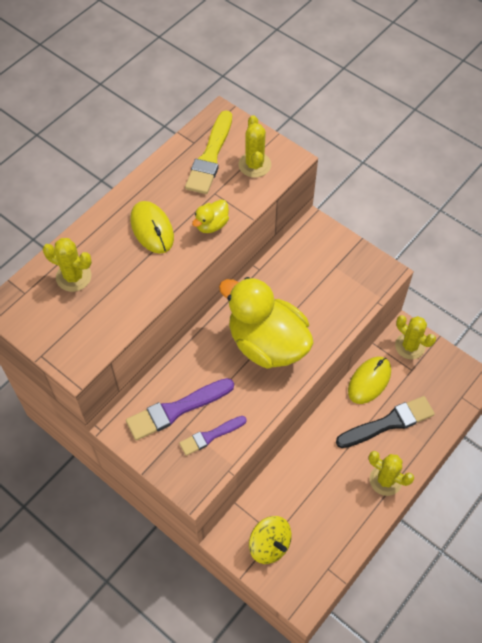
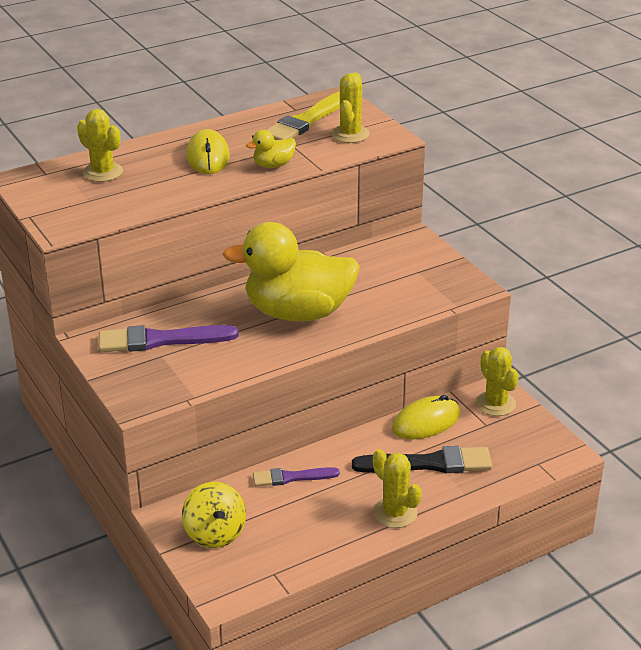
camera: 20 degrees right, 25 degrees down
purple brush [179,416,247,456] -> purple brush moved to [253,467,340,486]
yellow duck [219,277,314,369] -> yellow duck turned 60 degrees counterclockwise [223,222,360,322]

